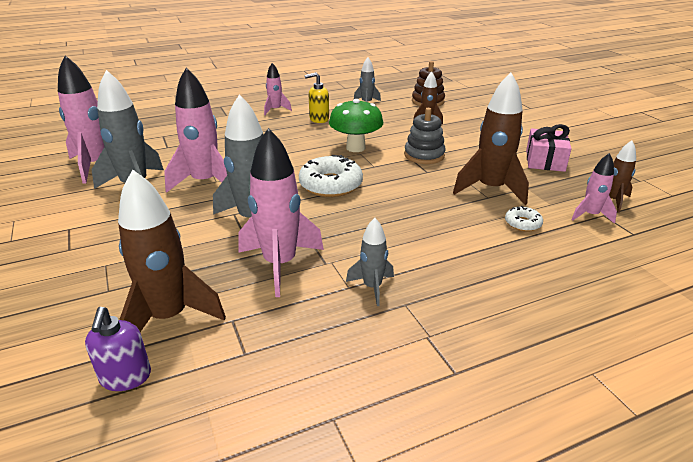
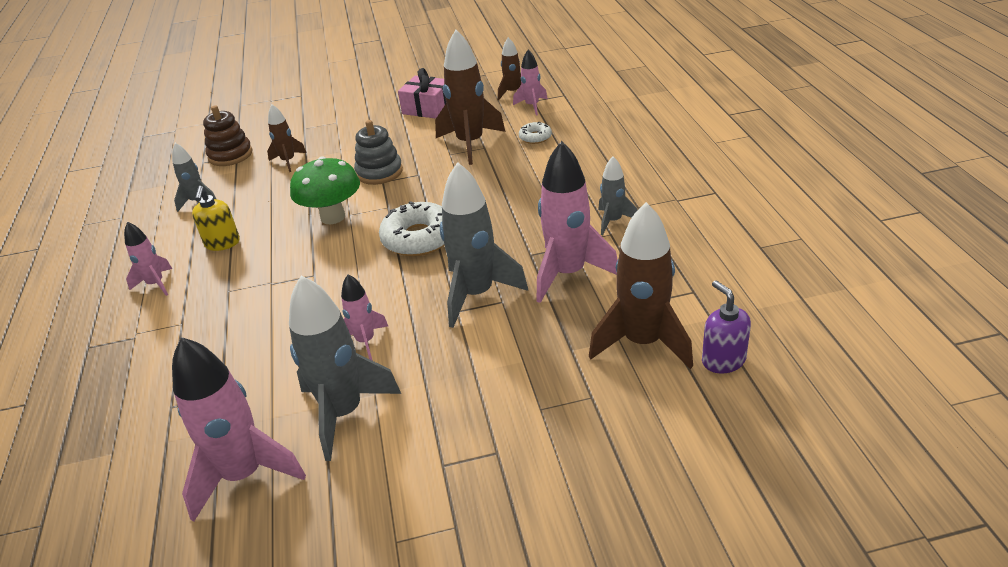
camera: 75 degrees left, 5 degrees up
purple soap dispenser [85,307,151,391] -> purple soap dispenser turned 120 degrees counterclockwise [702,280,751,374]
pink rocket [164,67,227,193] -> pink rocket [341,274,388,360], size x0.54

